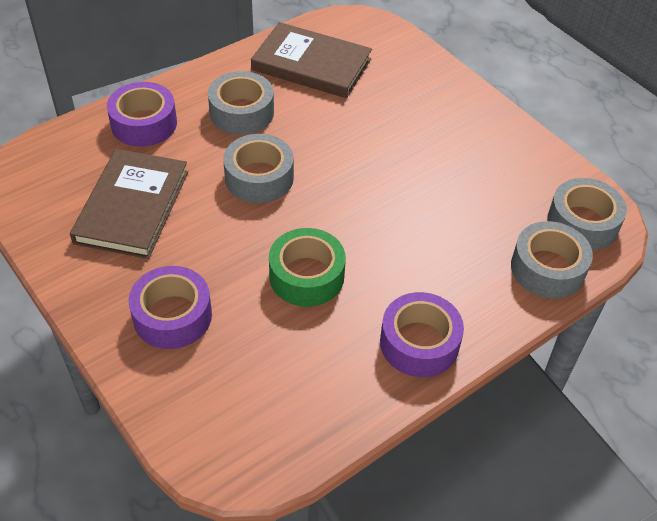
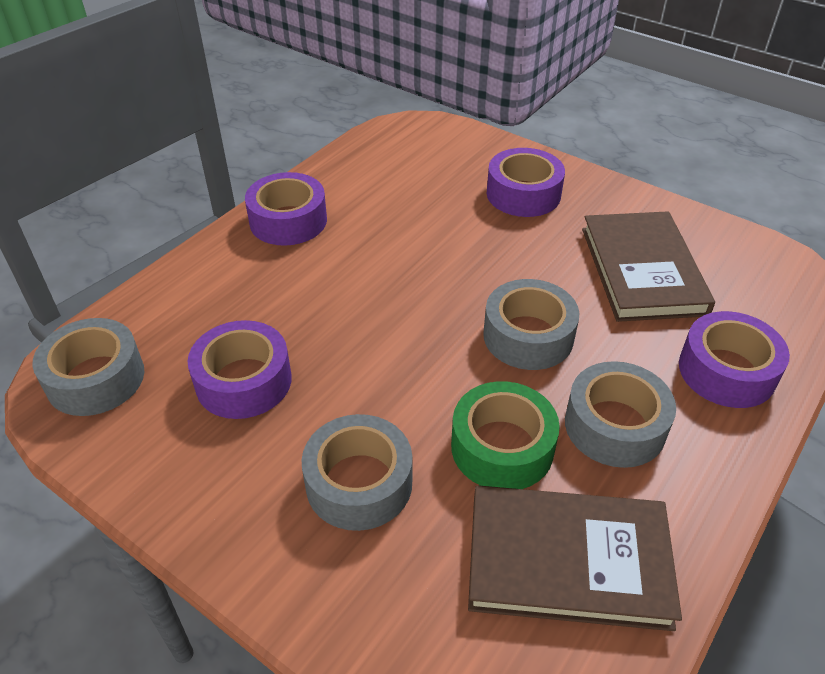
camera: 165 degrees right, 5 degrees down
green tape [269,228,346,307] -> green tape moved to [451,381,560,489]
grey tape [511,221,593,298] -> grey tape moved to [302,414,412,531]
none -> purple tape [187,320,292,419]

